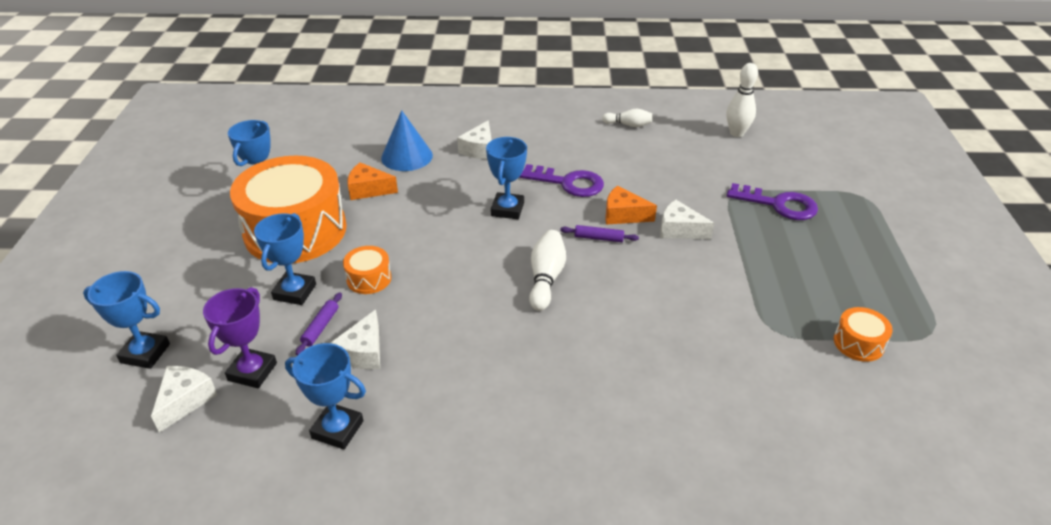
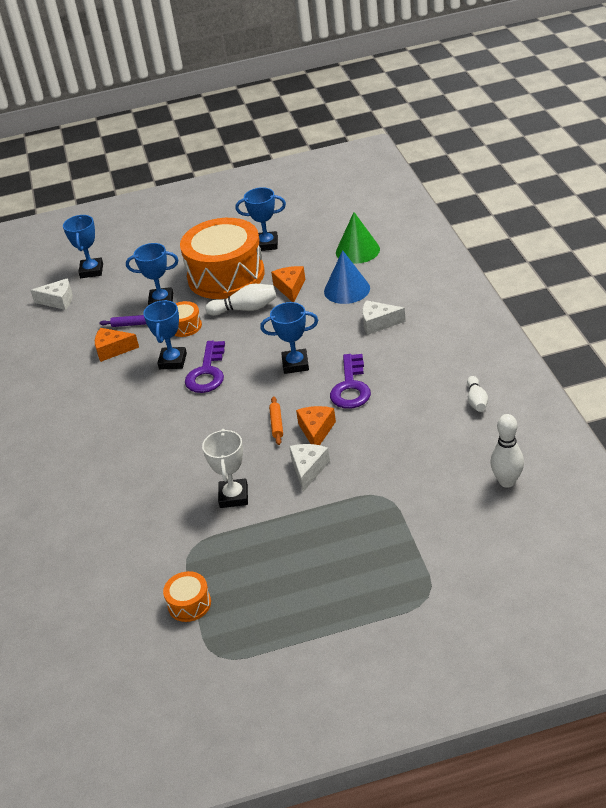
camera: 80 degrees right, 0 degrees up
purple trophy [203,287,277,388] -> none
blue trophy [285,343,366,449] -> blue trophy moved to [143,300,187,369]
white cheese [331,310,380,369] -> orange cheese [95,328,139,362]
white bowling pin [529,230,566,311] -> white bowling pin moved to [205,284,277,316]
purple rolling pin [560,225,639,242] -> orange rolling pin [269,396,283,445]
purple key [727,183,818,220] -> purple key moved to [185,341,225,393]
none -> white trophy [202,429,248,508]
none -> green cone [336,212,380,264]

